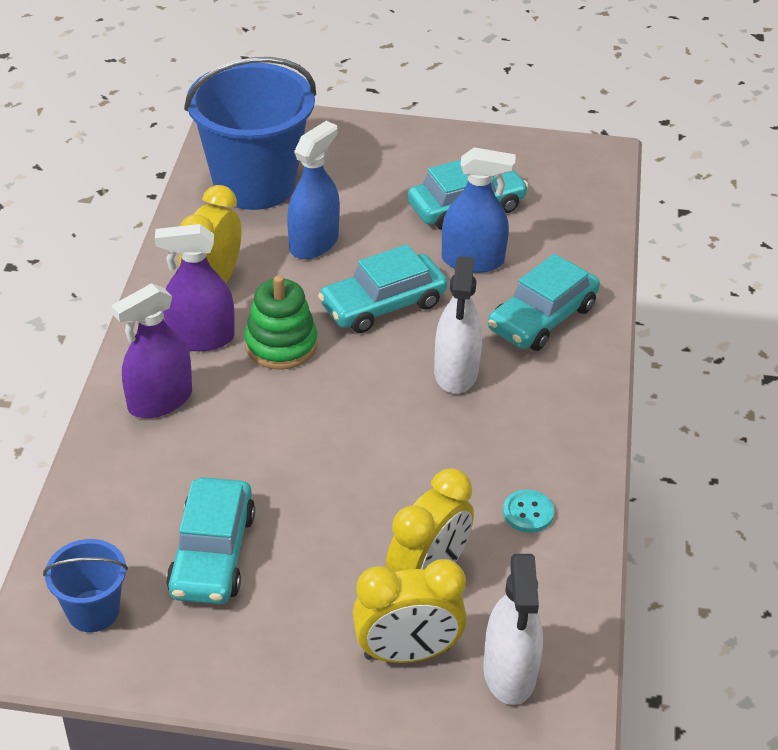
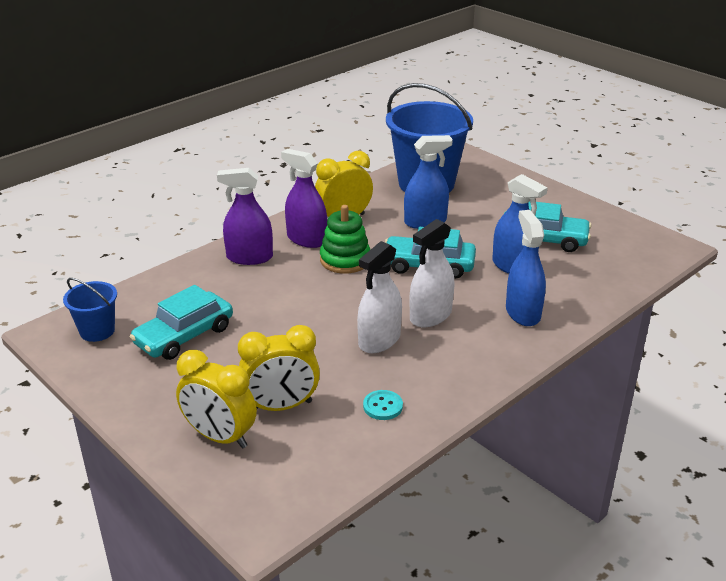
camera: 40 degrees right, 10 degrees down
white spray bottle [483,554,543,705] -> white spray bottle moved to [357,241,402,353]
turquoise car [488,254,600,351] -> blue spray bottle [506,210,546,326]

